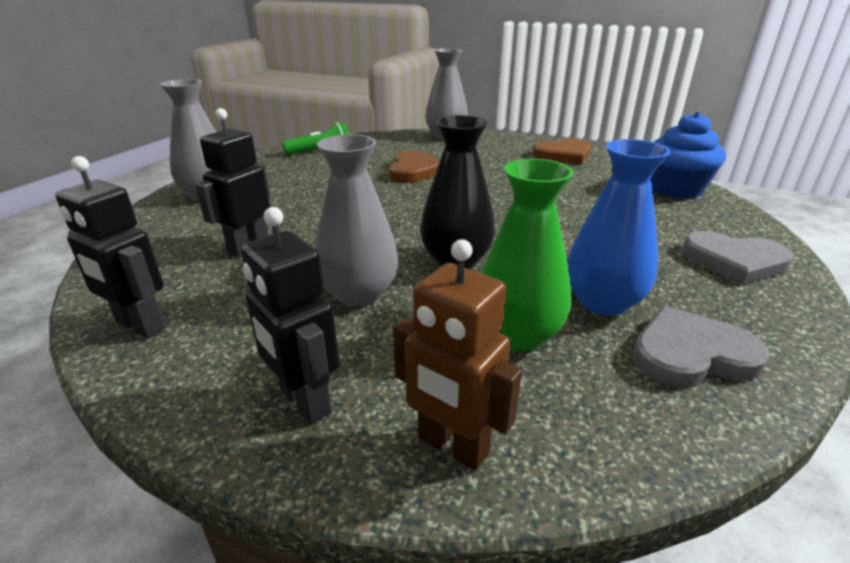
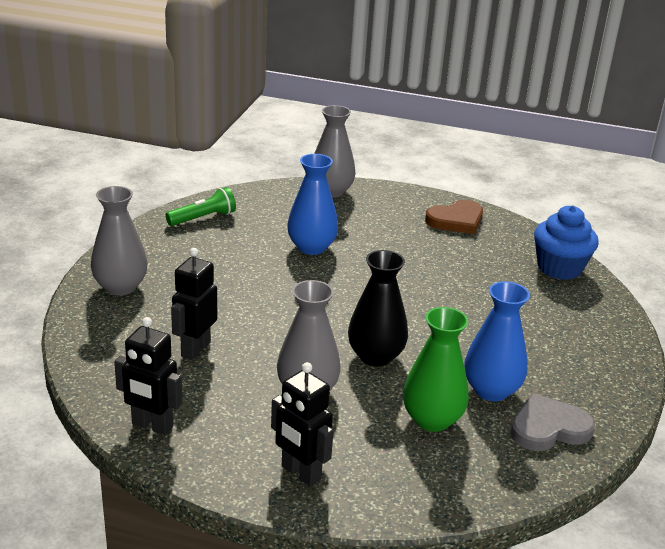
camera: 10 degrees left, 0 degrees up
brown heart [389,150,440,183] -> blue vase [287,154,338,255]
brown robot [393,239,522,471] -> none
grey heart [682,231,793,285] -> none

